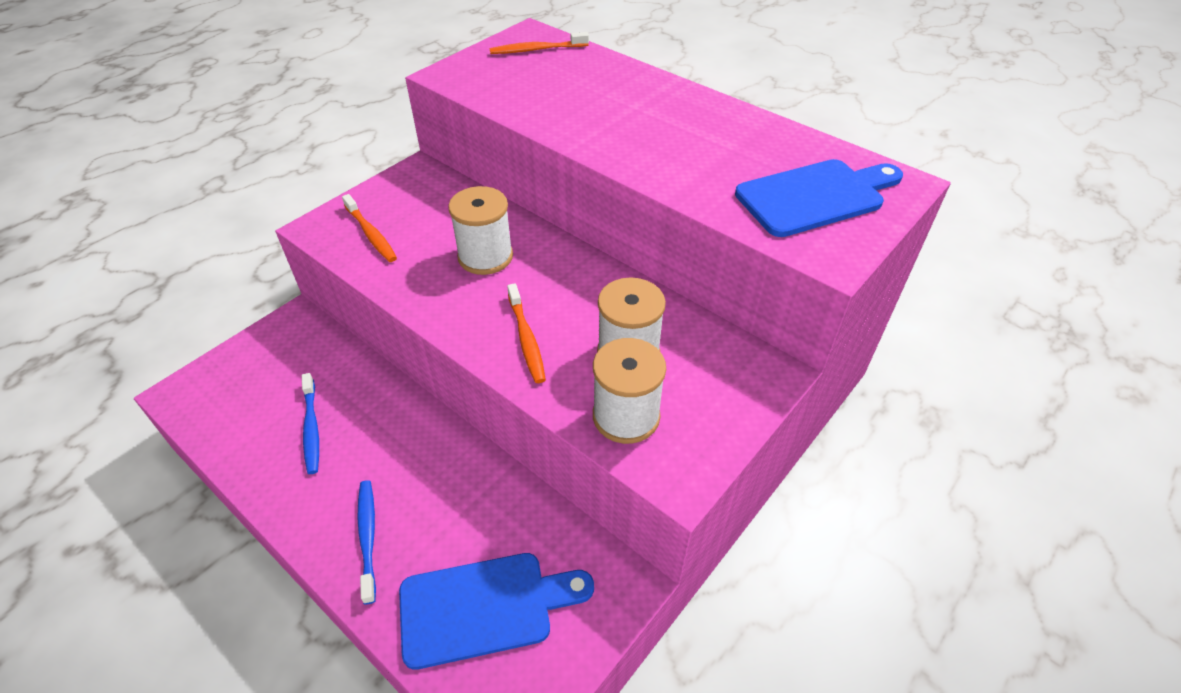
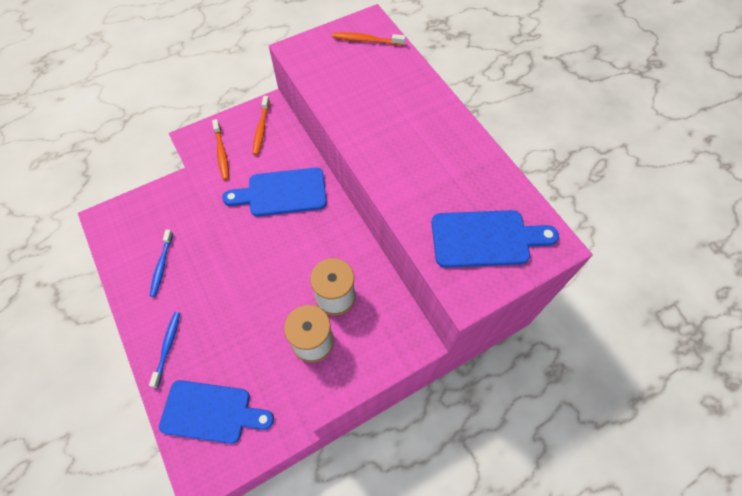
camera: 20 degrees right, 15 degrees up
white spool [448,186,513,275] -> blue cutting board [222,168,327,216]
orange toothbrush [507,283,546,383] -> orange toothbrush moved to [253,96,270,155]

